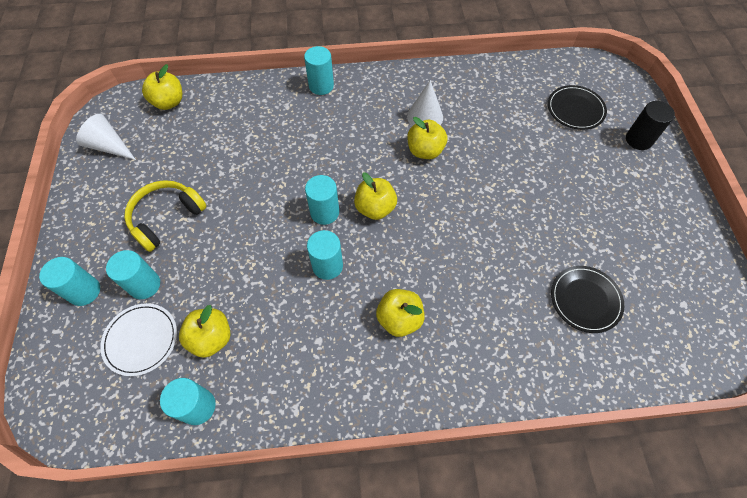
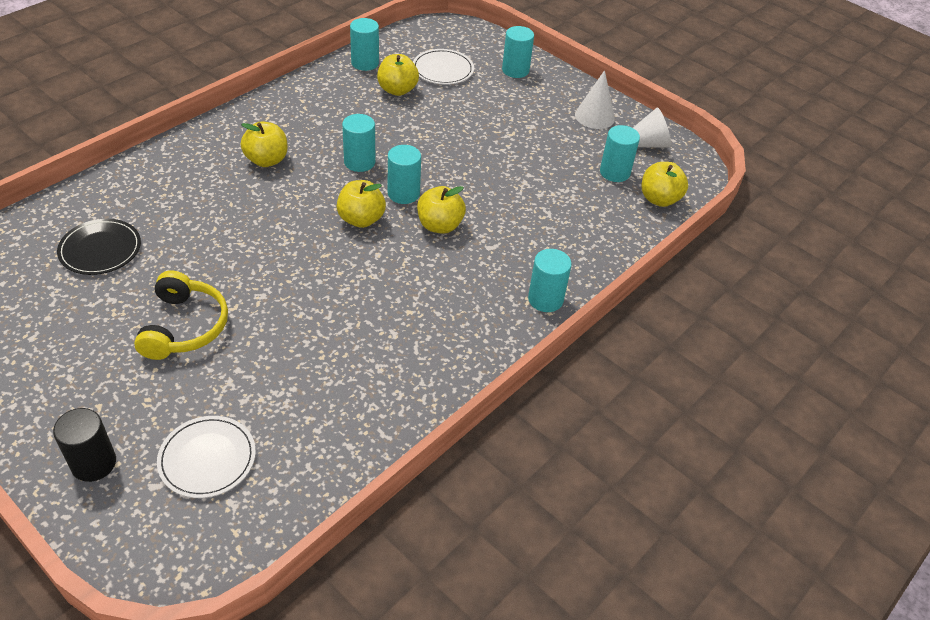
camera: 135 degrees right, 15 degrees down
turquoise cylinder [106,250,160,299] -> turquoise cylinder moved to [600,125,640,182]
yellow headphones [124,180,207,252] -> yellow headphones moved to [134,270,228,360]
white cone [407,80,443,126] -> white cone moved to [575,70,615,129]
yellow apple [407,117,447,159] -> yellow apple moved to [417,186,466,234]
black plate [548,85,607,130] -> white plate [157,416,256,498]

